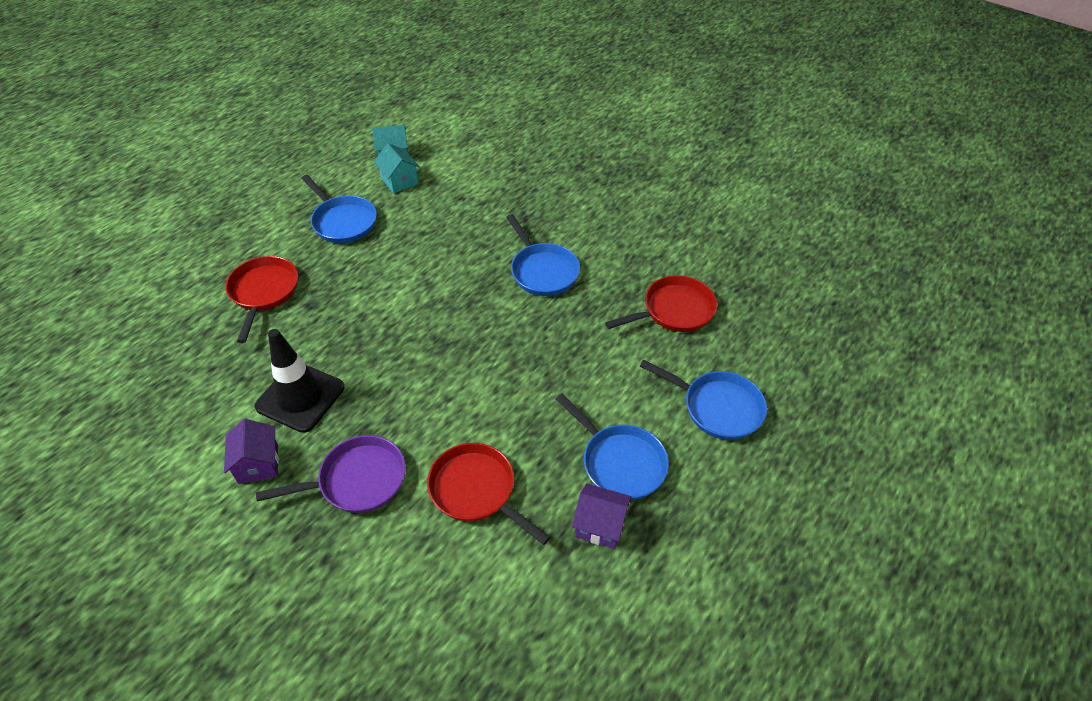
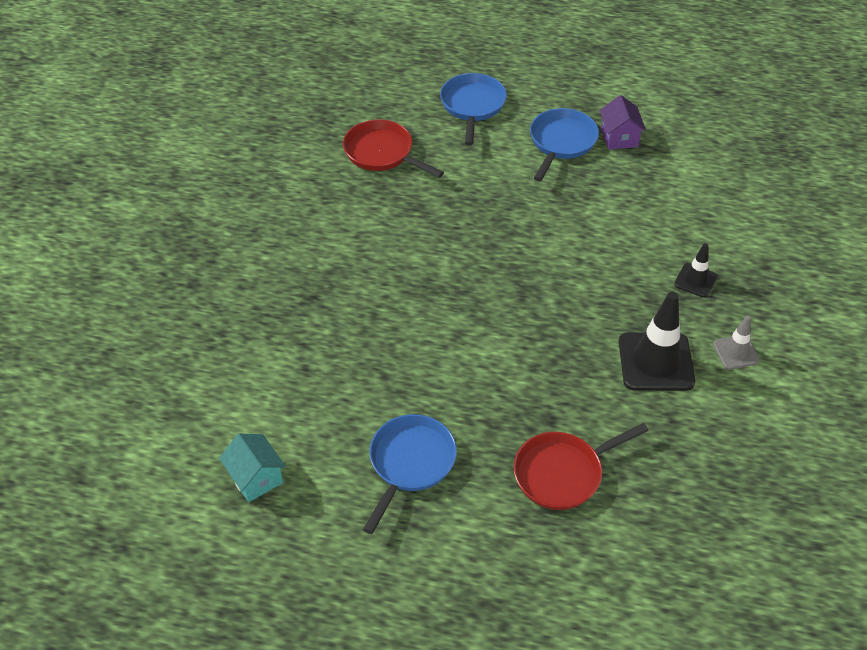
camera: 115 degrees left, 0 degrees up
purple house [224,419,279,484] -> grey traffic cone [713,316,760,370]
purple pan [256,435,406,513] -> black traffic cone [674,243,718,298]
turquoise house [374,143,420,193] -> none
red pan [427,443,550,545] -> none
blue pan [506,214,580,296] -> none

